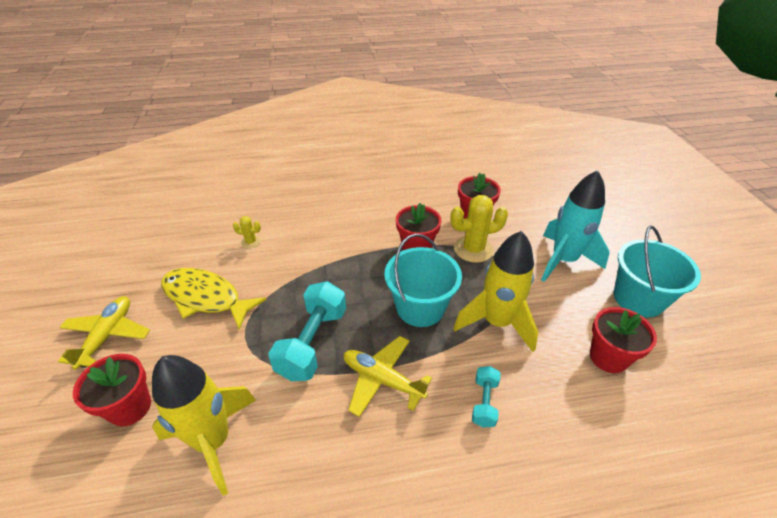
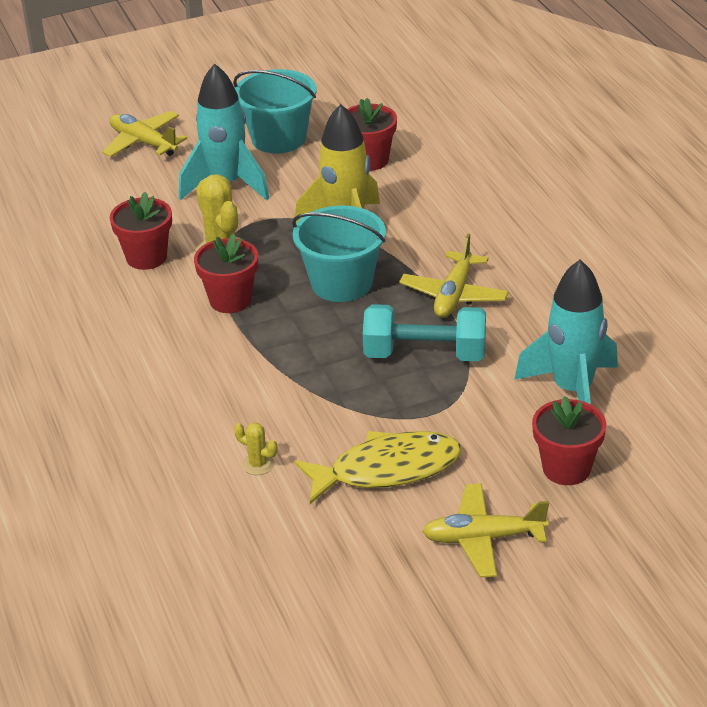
camera: 100 degrees left, 5 degrees down
yellow rocket [152,355,256,496] -> turquoise rocket [514,260,618,404]
yellow fish [161,268,267,330] -> yellow fish turned 120 degrees counterclockwise [294,431,461,504]
yellow cactus [233,216,261,249] -> yellow cactus turned 60 degrees counterclockwise [234,423,277,475]
turquoise dumbbell [472,366,501,427] -> none
none -> yellow plane [102,111,187,157]

